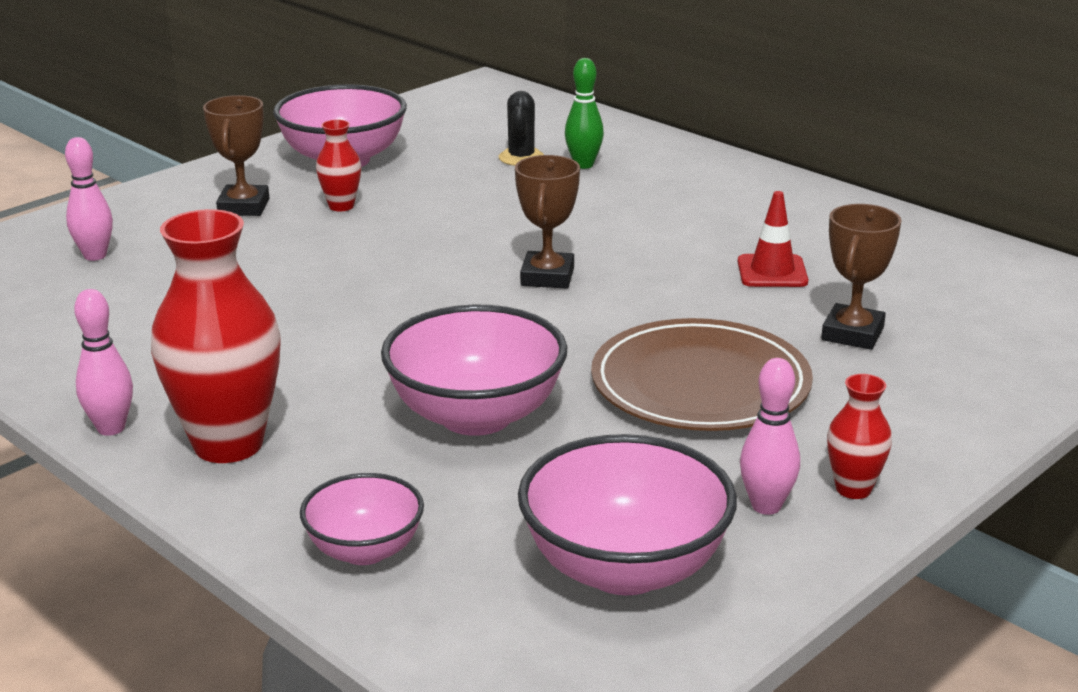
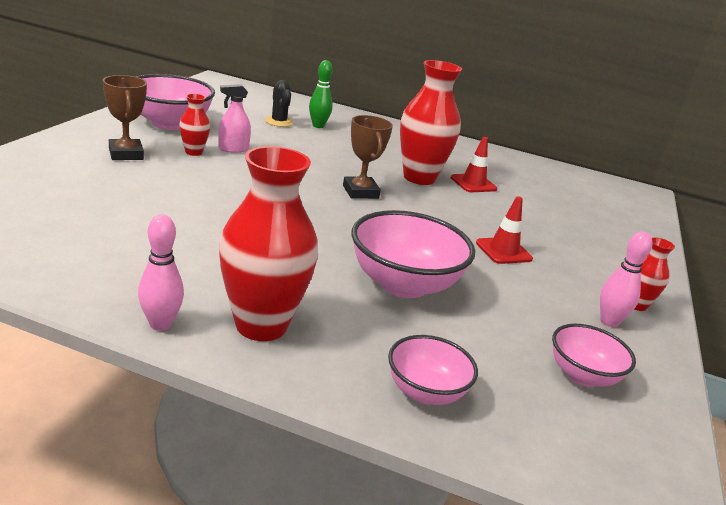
camera: 30 degrees left, 0 degrees up
pink bowling pin [65,137,113,261] -> none
pink bowl [518,434,737,595] -> pink bowl [552,324,636,387], size x0.58
brown plate [591,318,813,431] -> red traffic cone [476,196,533,264]
brown trophy [821,204,902,350] -> none
none -> pink spray bottle [218,84,251,153]
none -> red vase [400,60,462,185]

